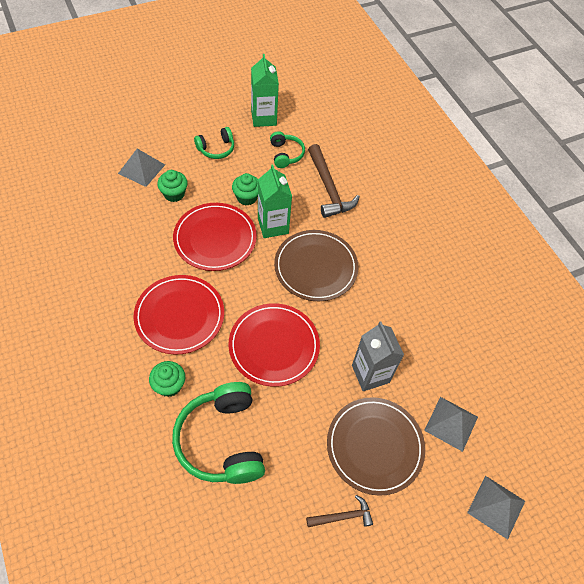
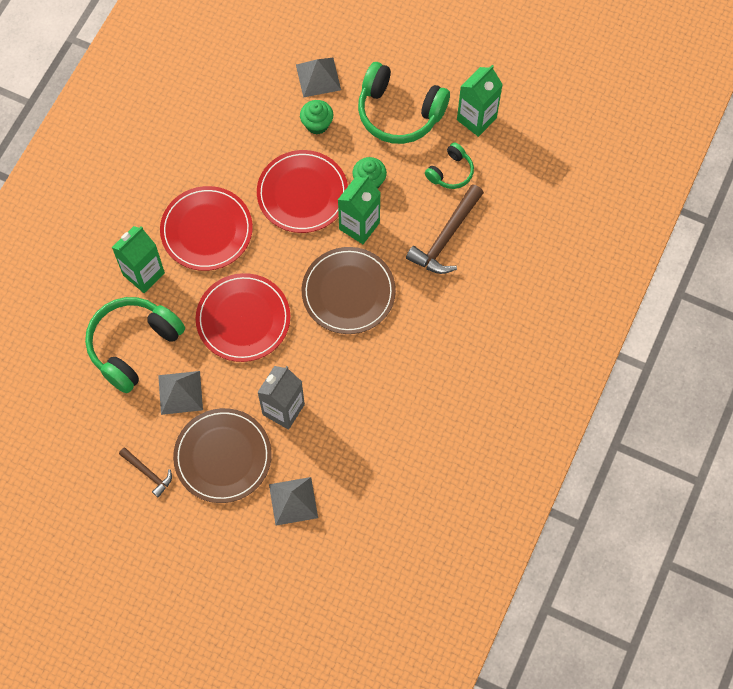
camera: 55 degrees right, 10 degrees up
green cupcake [149,361,185,397] -> green carton [112,226,165,293]
green headphones [194,127,234,159] -> green headphones [358,62,450,144], size x1.92
grey pyramid [467,476,525,540] -> grey pyramid moved to [158,371,203,415]

